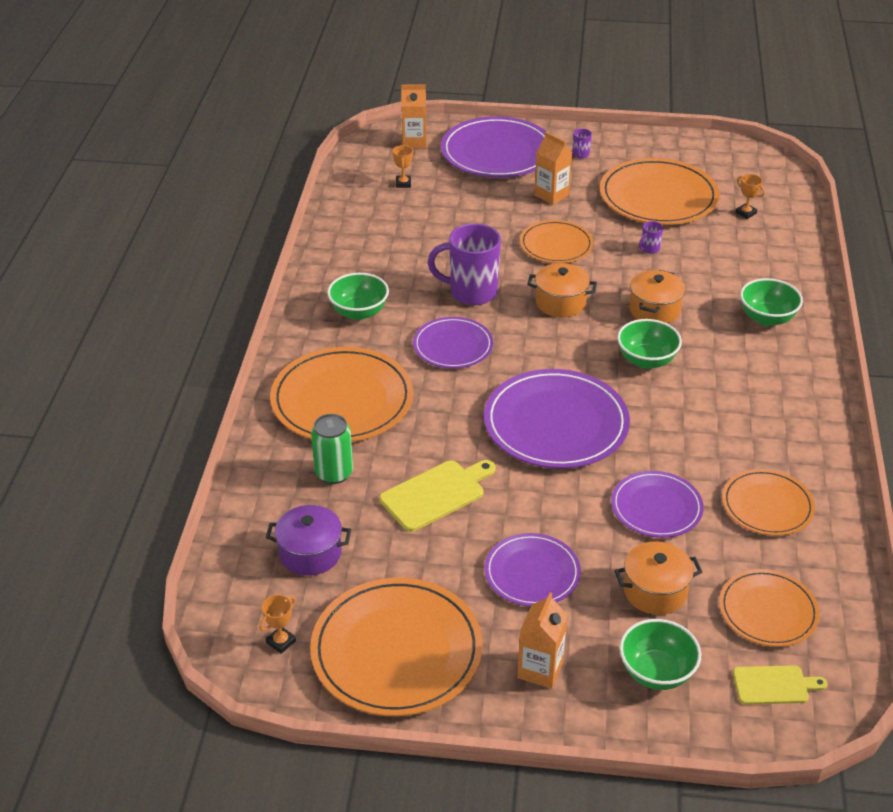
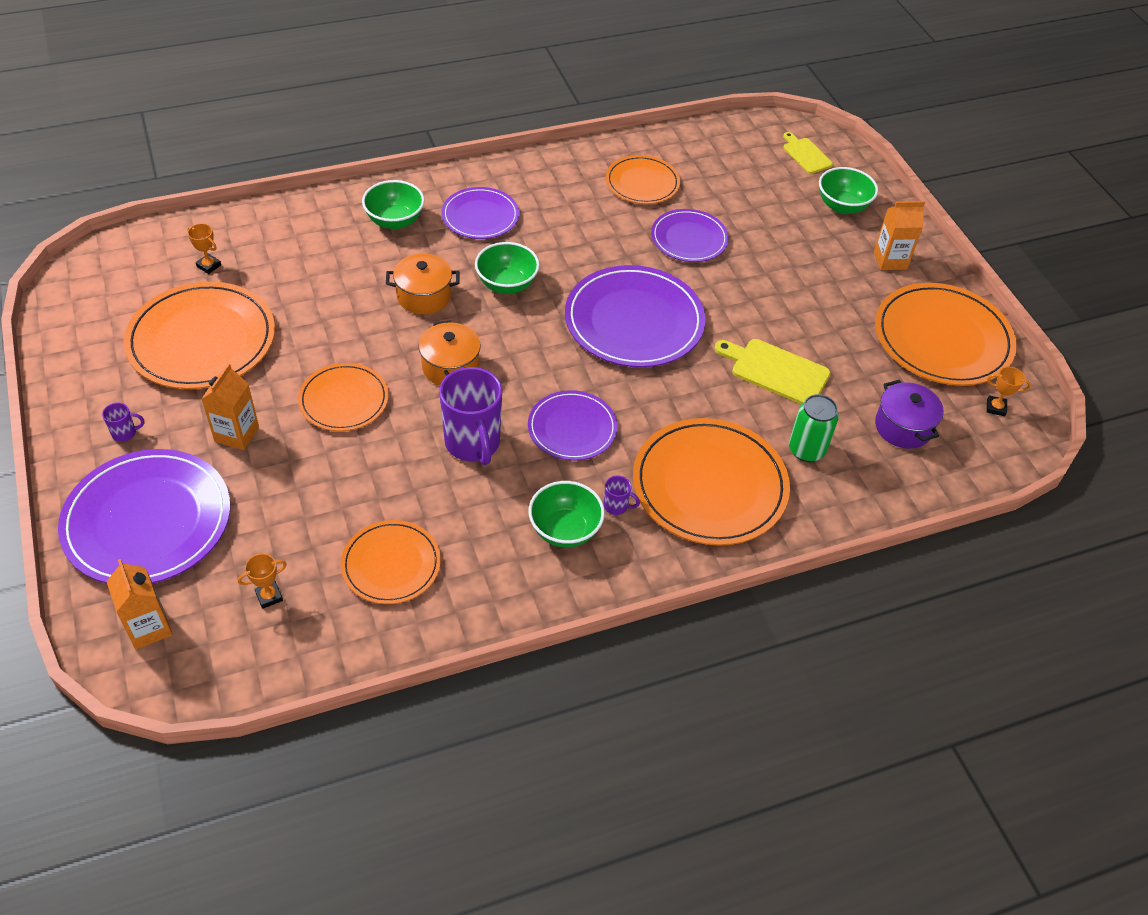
camera: 120 degrees left, 10 degrees up
purple plate [484,533,581,606] -> purple plate moved to [442,187,519,239]
orange pot [614,541,702,615] -> none
purple mug [639,221,663,254] -> purple mug moved to [604,475,640,515]
orange plate [719,569,820,647] -> orange plate moved to [341,520,441,604]
orange trophy [736,174,765,219] -> orange trophy turned 75 degrees counterclockwise [187,223,221,274]

